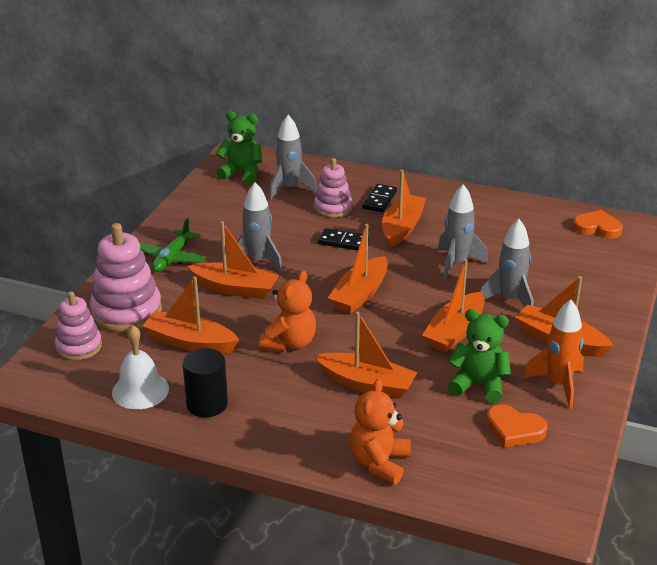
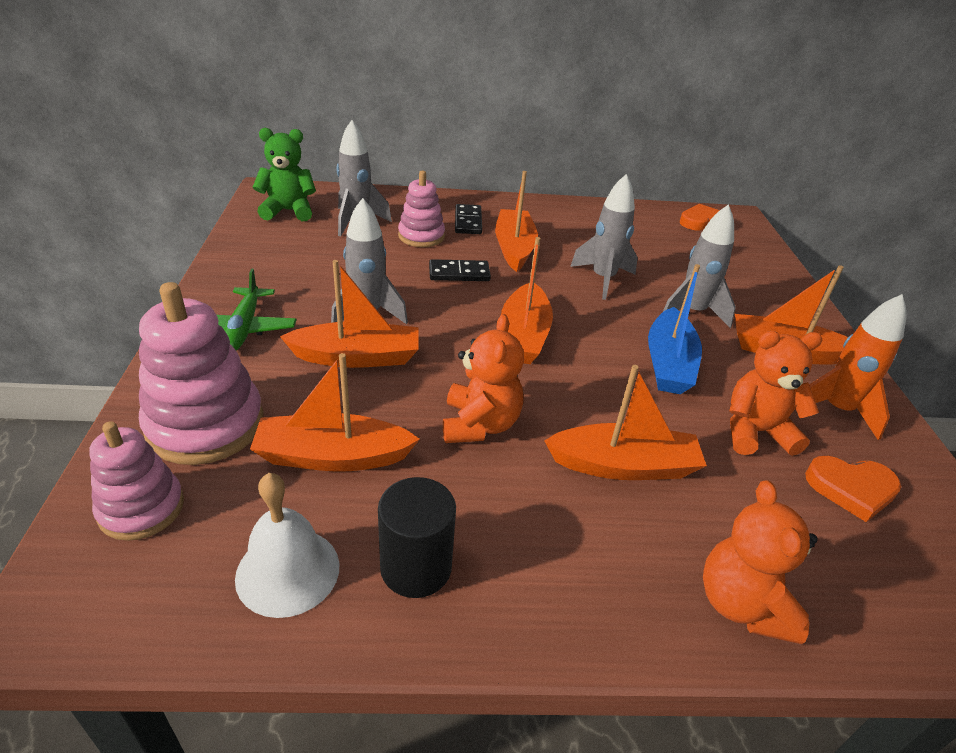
camera: 25 degrees left, 5 degrees up
orange boat [422,259,485,353] -> blue boat [648,264,702,394]
green teddy bear [448,309,511,403] -> orange teddy bear [729,331,822,456]

